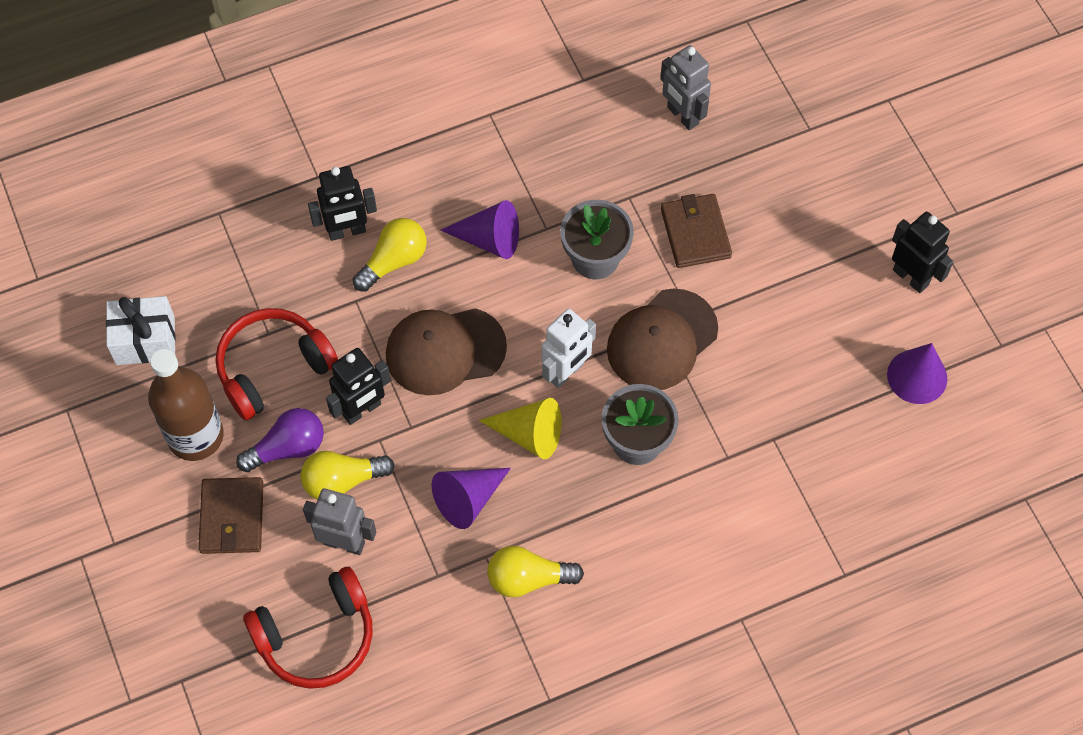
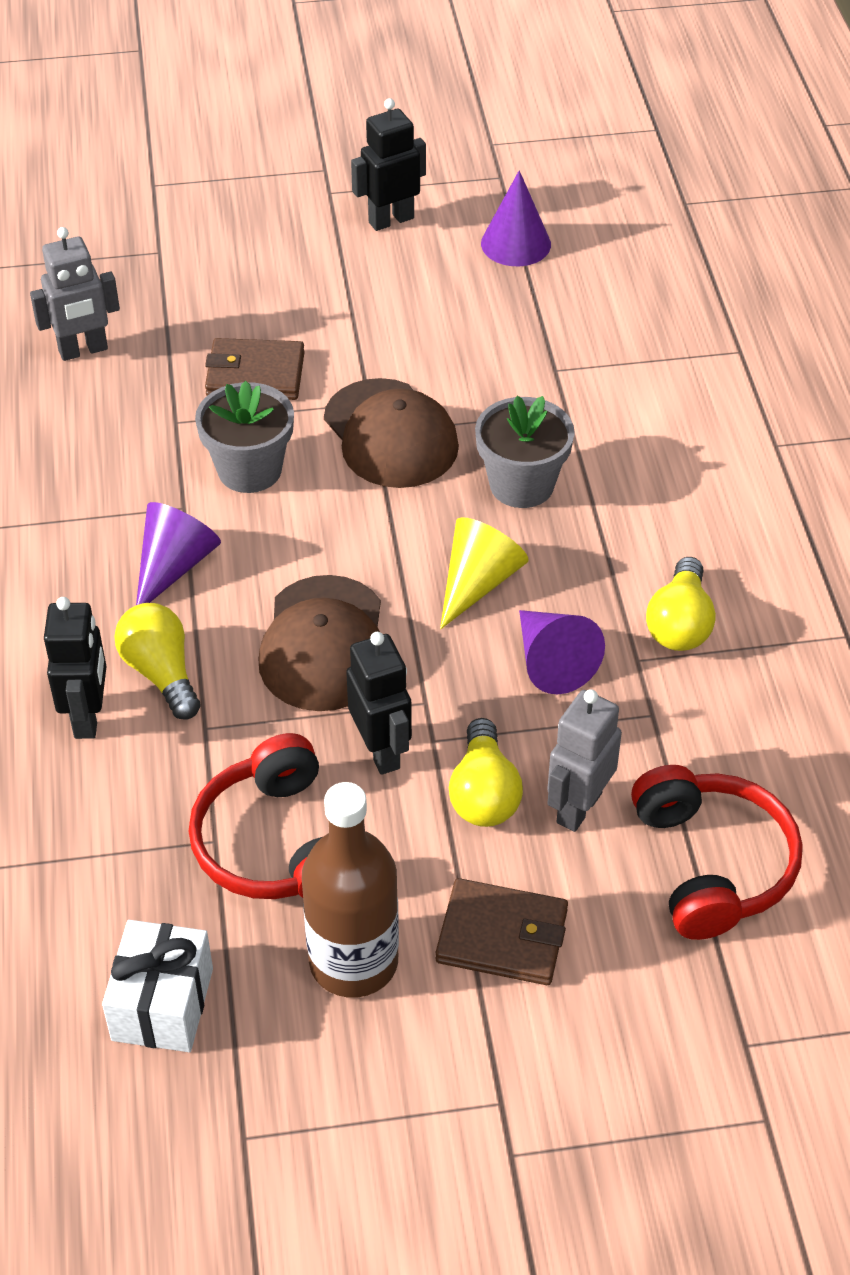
camera: 75 degrees left, 15 degrees down
purple light bulb [236,408,324,473] -> none
white robot [542,309,596,388] -> none

